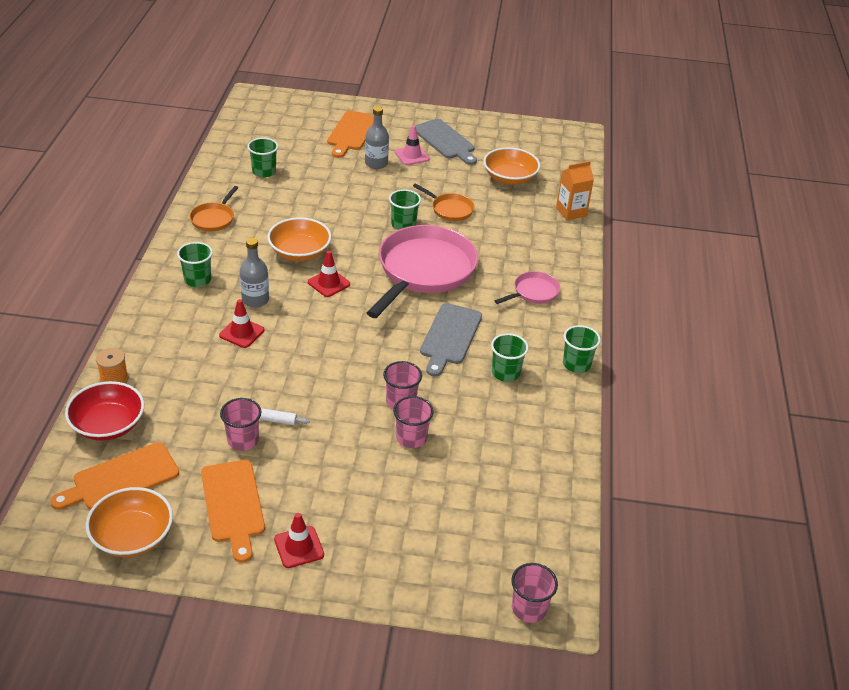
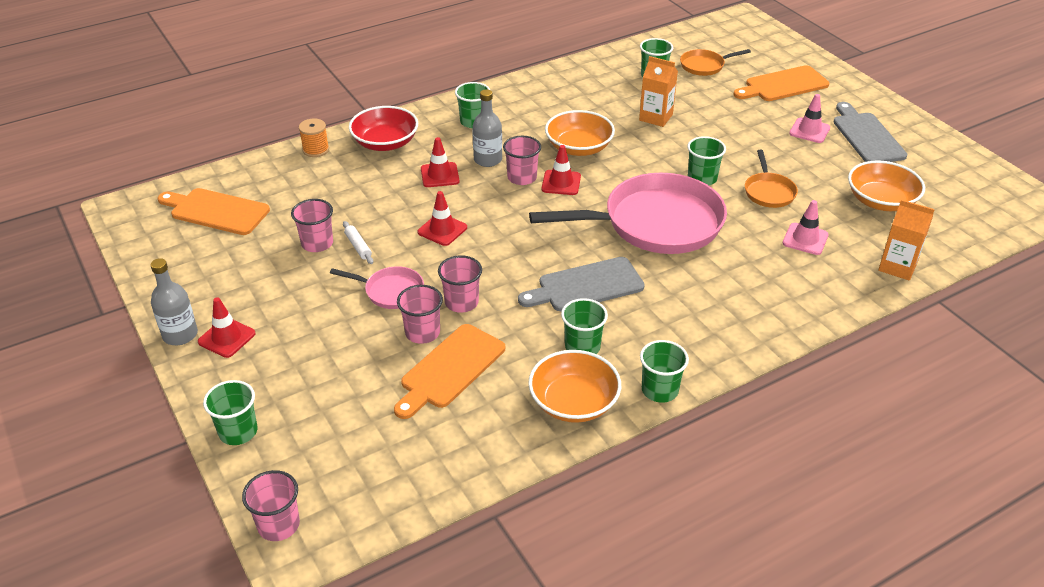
camera: 55 degrees right, 0 degrees up
red bowl [65,381,144,441] -> red bowl moved to [349,106,418,151]
orange bowl [86,487,173,557] -> orange bowl moved to [528,350,621,423]
orange pan [189,186,238,231] -> orange pan moved to [680,49,751,76]
orange cutting board [201,460,265,563] -> orange cutting board moved to [394,324,505,419]
grey bottle [365,106,389,169] -> grey bottle moved to [150,258,198,345]
grey cutting board [415,119,477,165] -> grey cutting board turned 150 degrees clockwise [834,102,907,162]
pink pan [495,271,560,304] -> pink pan moved to [330,266,424,309]
none -> green cup [203,380,258,445]
none -> red traffic cone [417,191,467,246]
none -> pink cup [503,136,541,185]
none -> orange carton [639,56,678,127]
none -> pink traffic cone [783,200,829,255]

